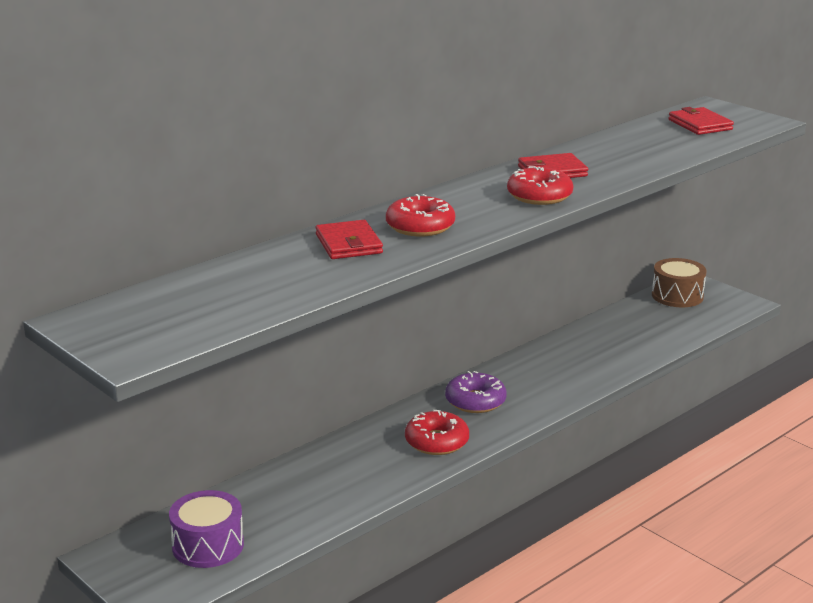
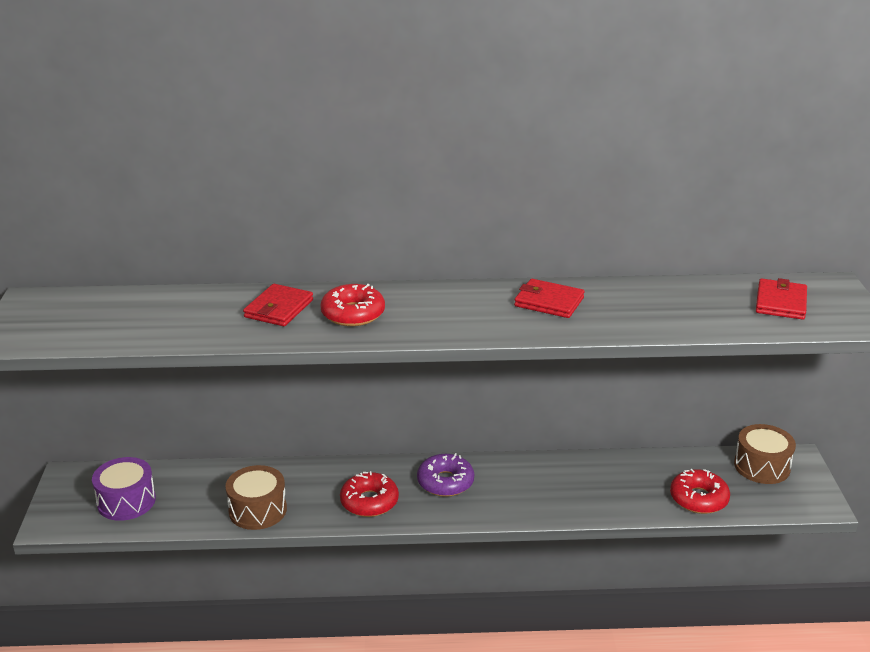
camera: 40 degrees right, 5 degrees up
red donut [507,166,573,205] -> red donut moved to [670,469,730,514]
none -> brown drum [225,465,287,530]

